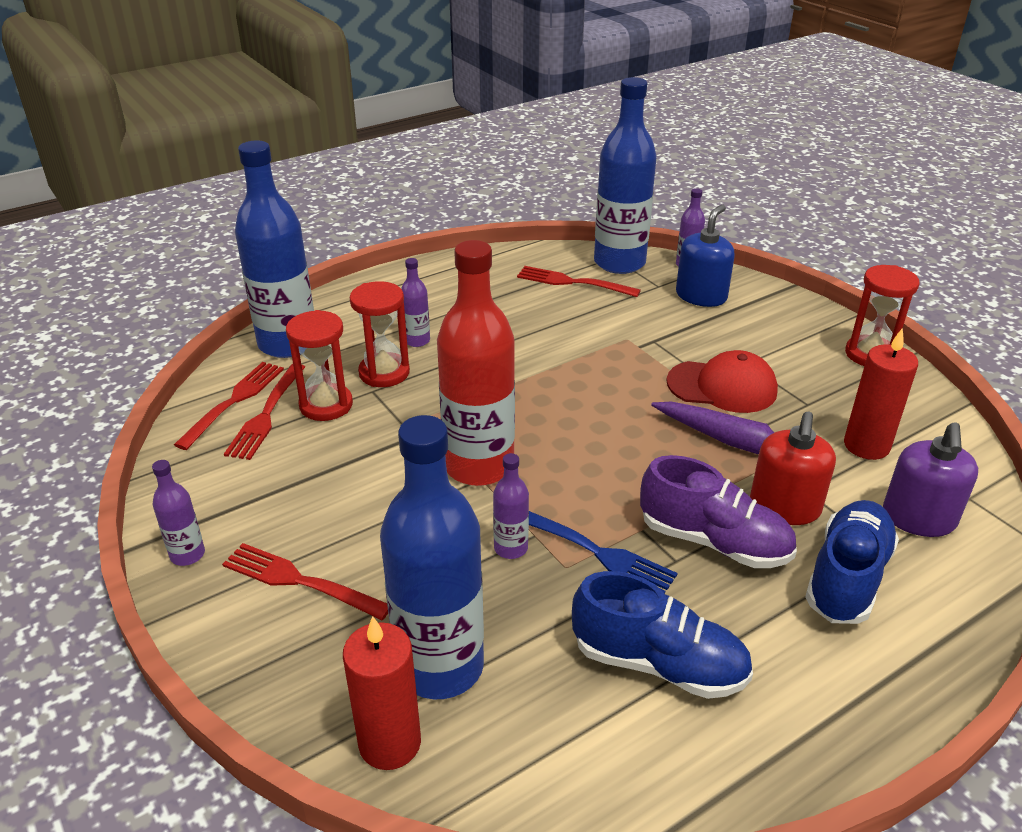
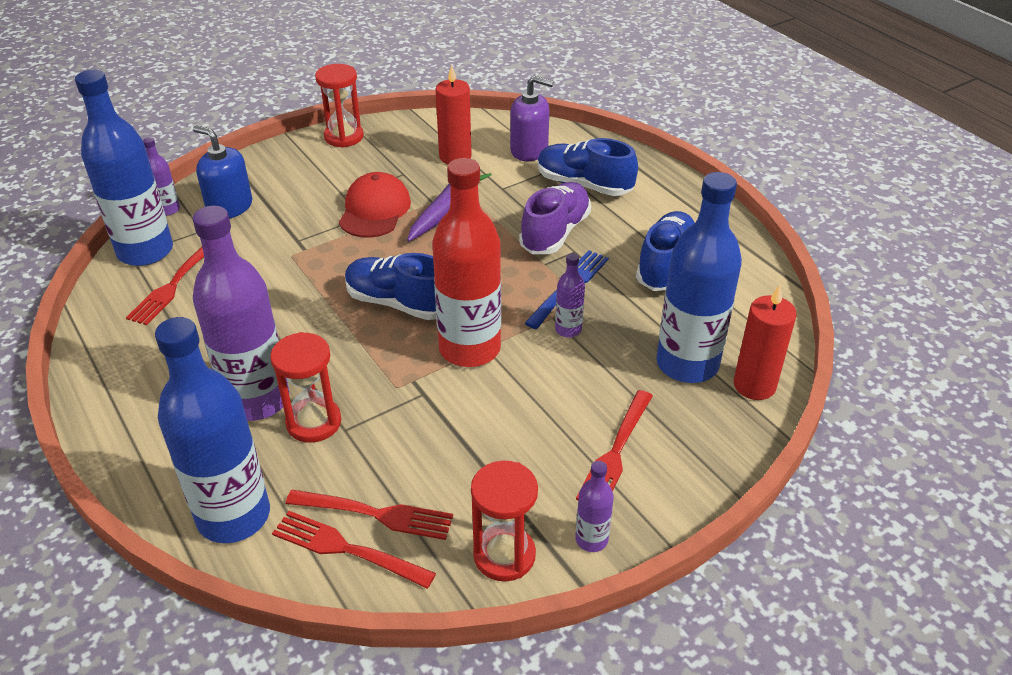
camera: 90 degrees left, 5 degrees up
red hourglass [286,310,353,421] -> red hourglass moved to [471,461,538,582]
purple bottle [401,258,430,347] -> purple bottle [193,206,289,421], size x2.26
red soap dispenser [750,412,836,525] -> none
none -> blue shoe [345,253,437,320]

